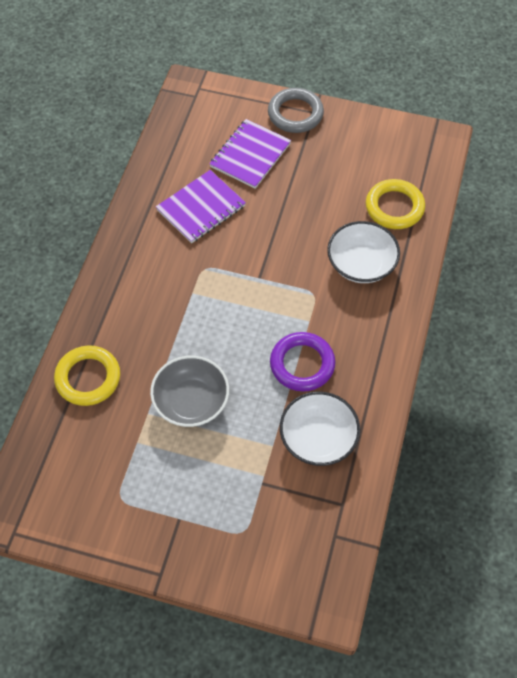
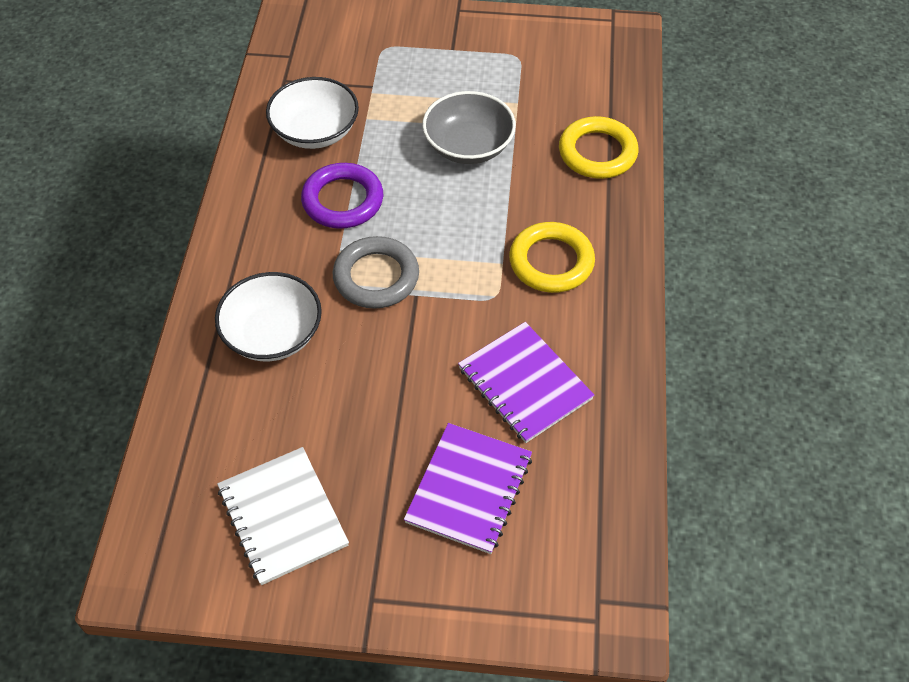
camera: 170 degrees right, 5 degrees down
purple notebook [156,170,246,243] -> purple notebook turned 75 degrees counterclockwise [458,322,594,443]
grey ring [268,88,324,133] -> grey ring moved to [333,236,419,309]
yellow ring [366,179,425,229] -> yellow ring moved to [509,222,595,293]
none -> white notebook [217,447,349,585]

